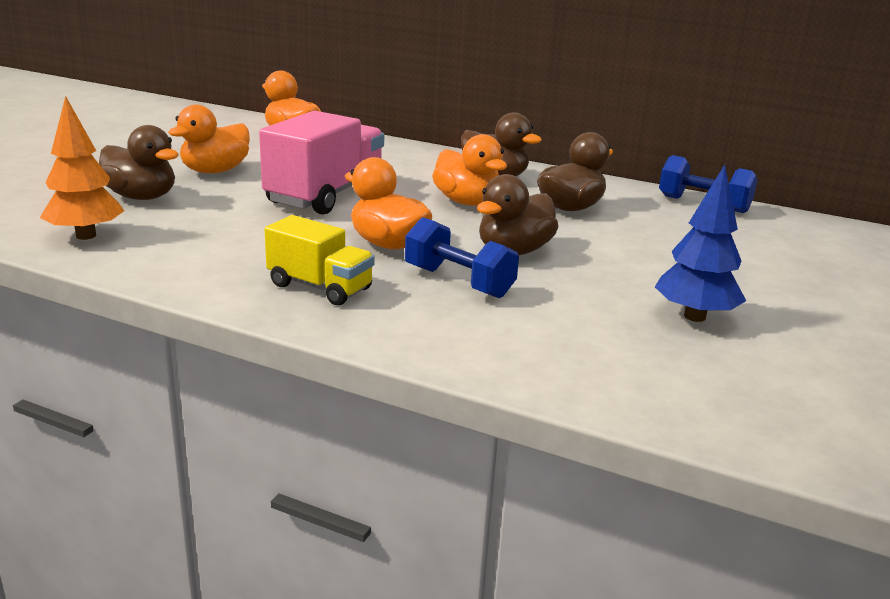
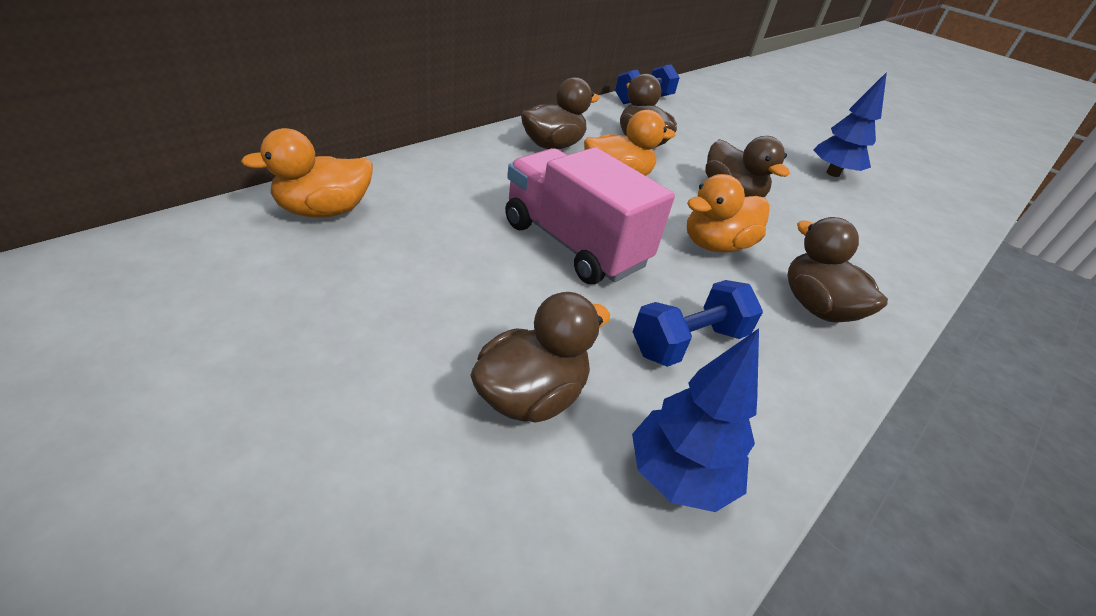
camera: 75 degrees left, 15 degrees up
orange tree [40,96,124,240] -> blue tree [632,328,759,512]
orange duck [168,104,250,173] -> none
yellow truck [264,215,375,305] -> brown duck [787,217,888,323]
blue dumbbell [405,217,519,298] -> blue dumbbell moved to [633,280,763,367]

